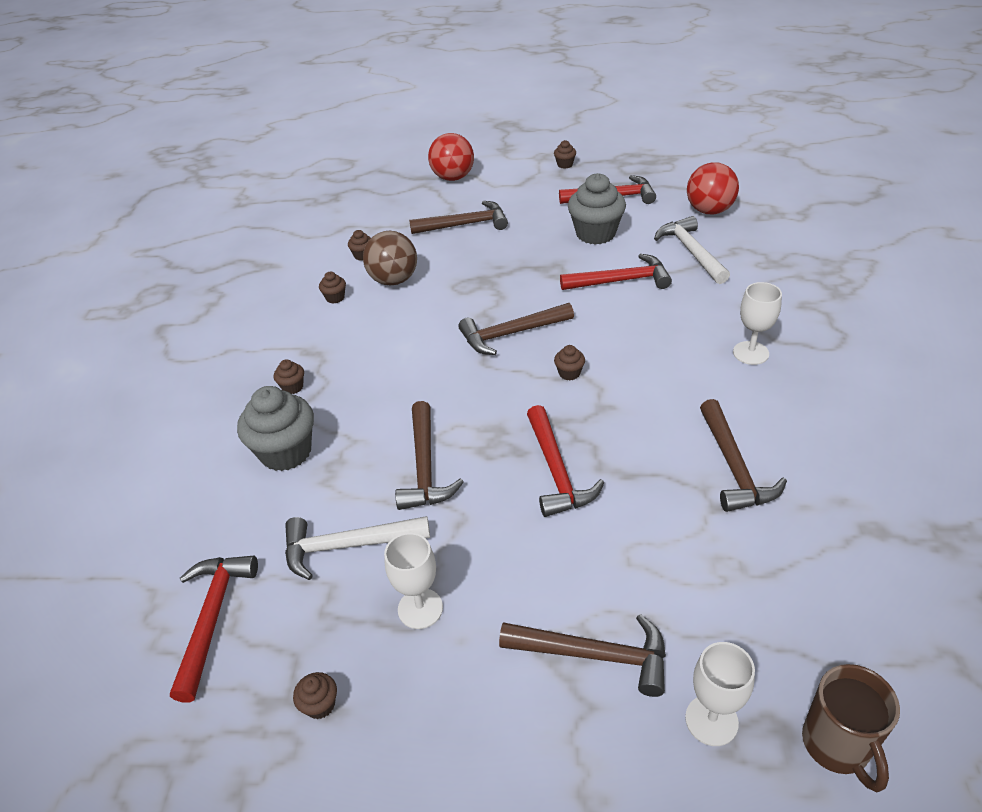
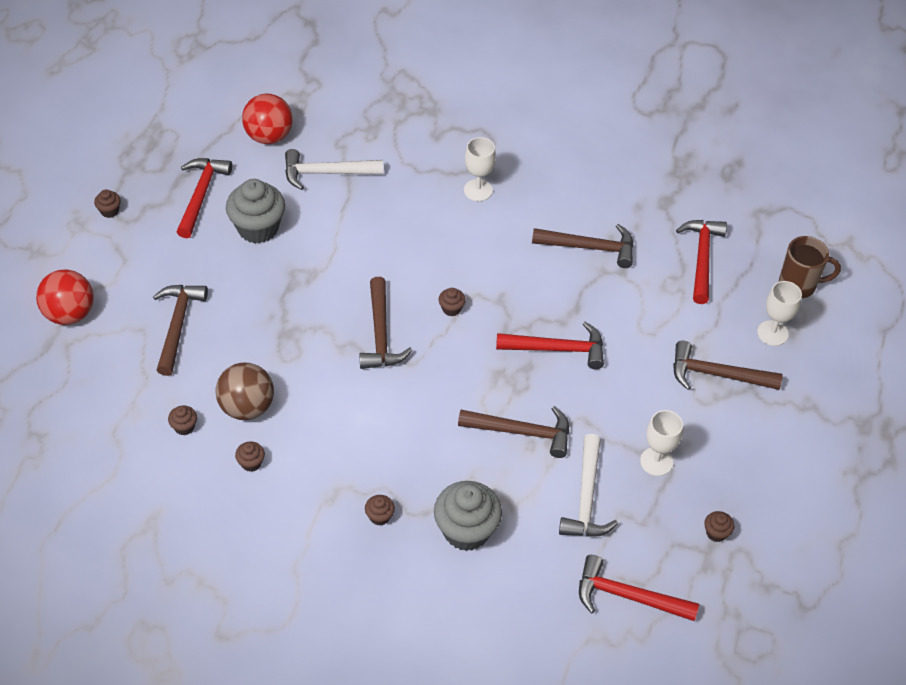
camera: 80 degrees left, 10 degrees up
brown hammer [499,614,666,697] -> brown hammer turned 105 degrees counterclockwise [673,341,783,390]
red hammer [560,254,672,290] -> red hammer moved to [676,220,727,304]

